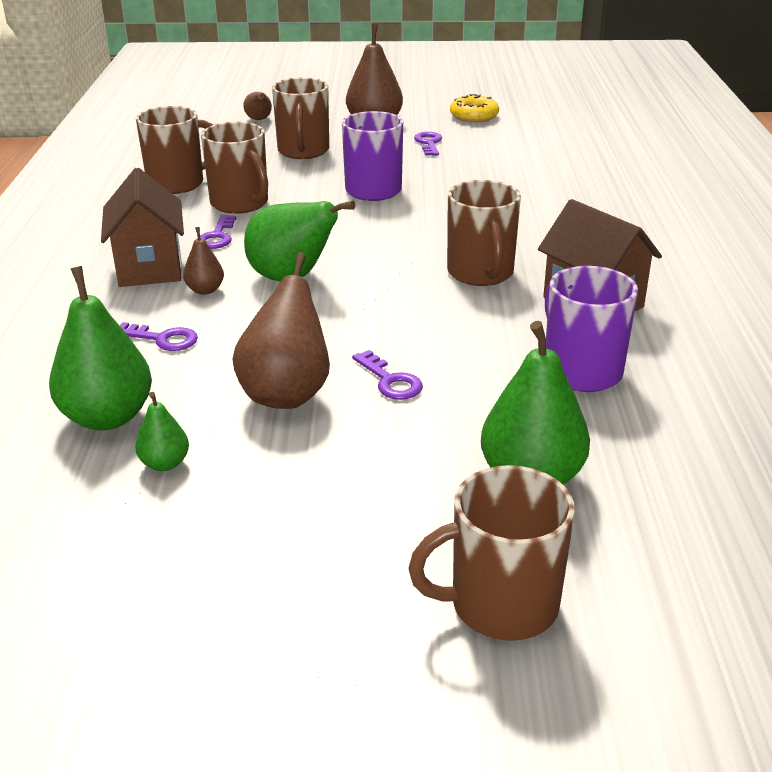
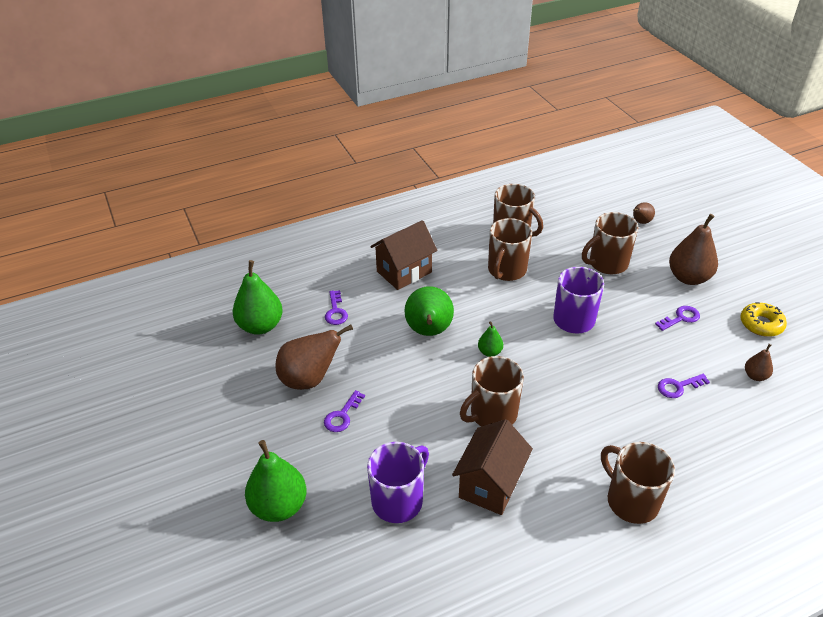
camera: 65 degrees right, 10 degrees up
green pear [135,392,189,471] -> green pear moved to [478,322,503,357]
brown pear [183,227,224,295] -> brown pear moved to [745,344,773,381]
purple key [197,215,236,249] -> purple key moved to [658,374,710,398]
brown mug [408,465,575,641] -> brown mug moved to [601,442,675,524]

